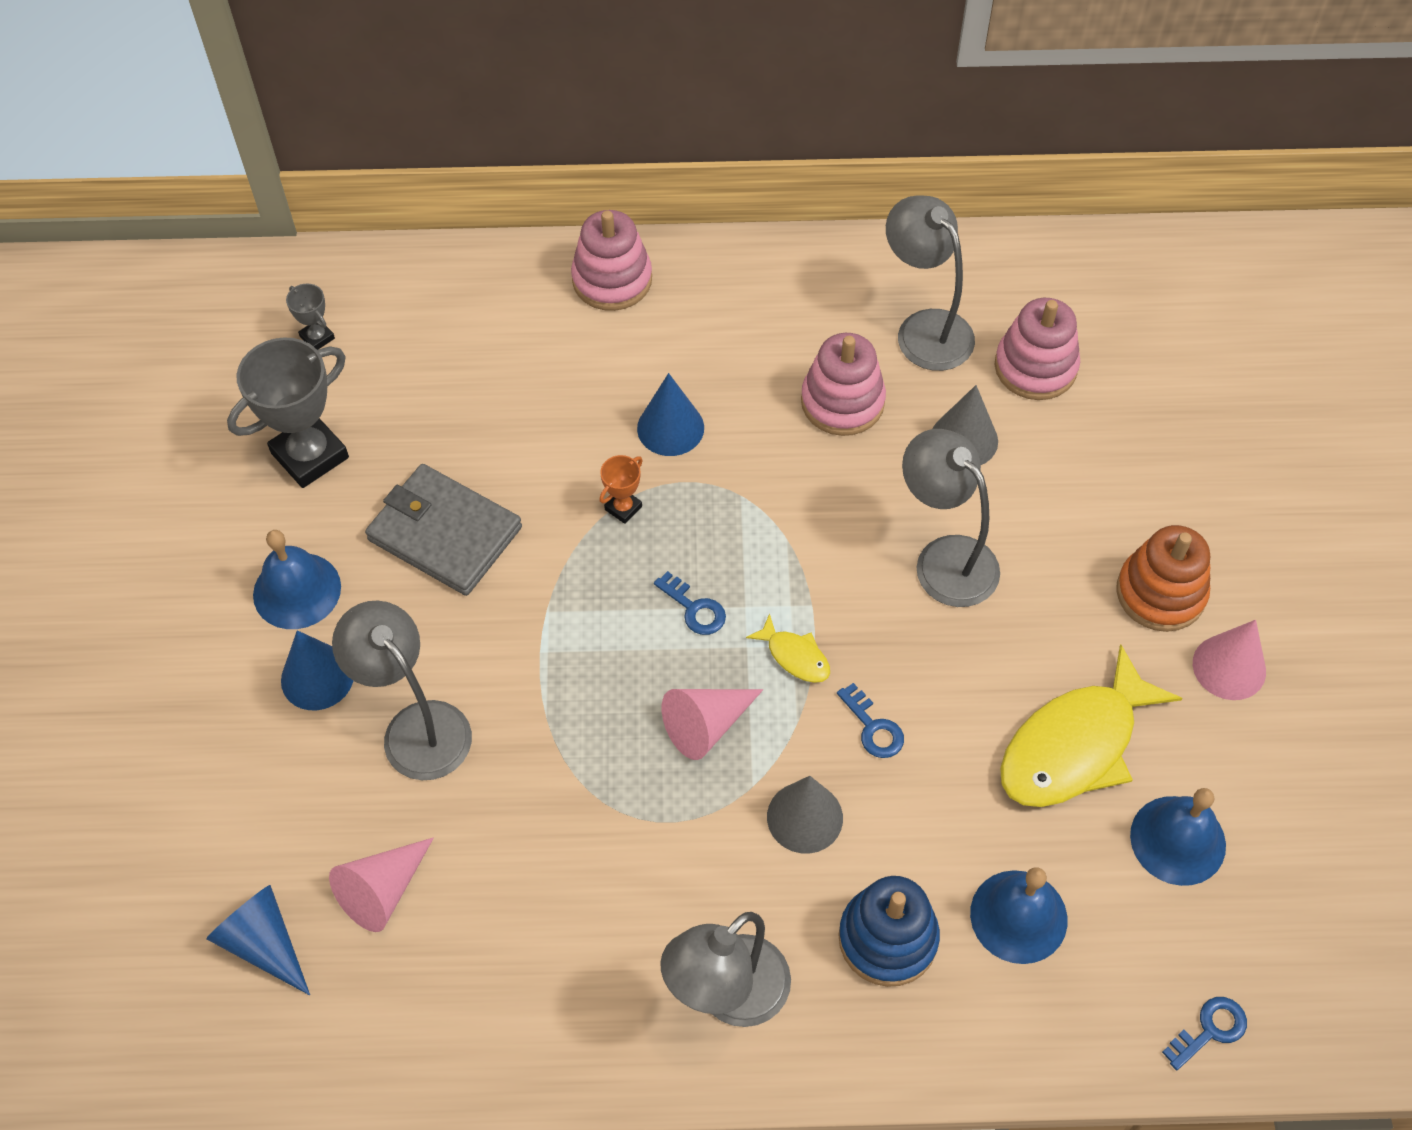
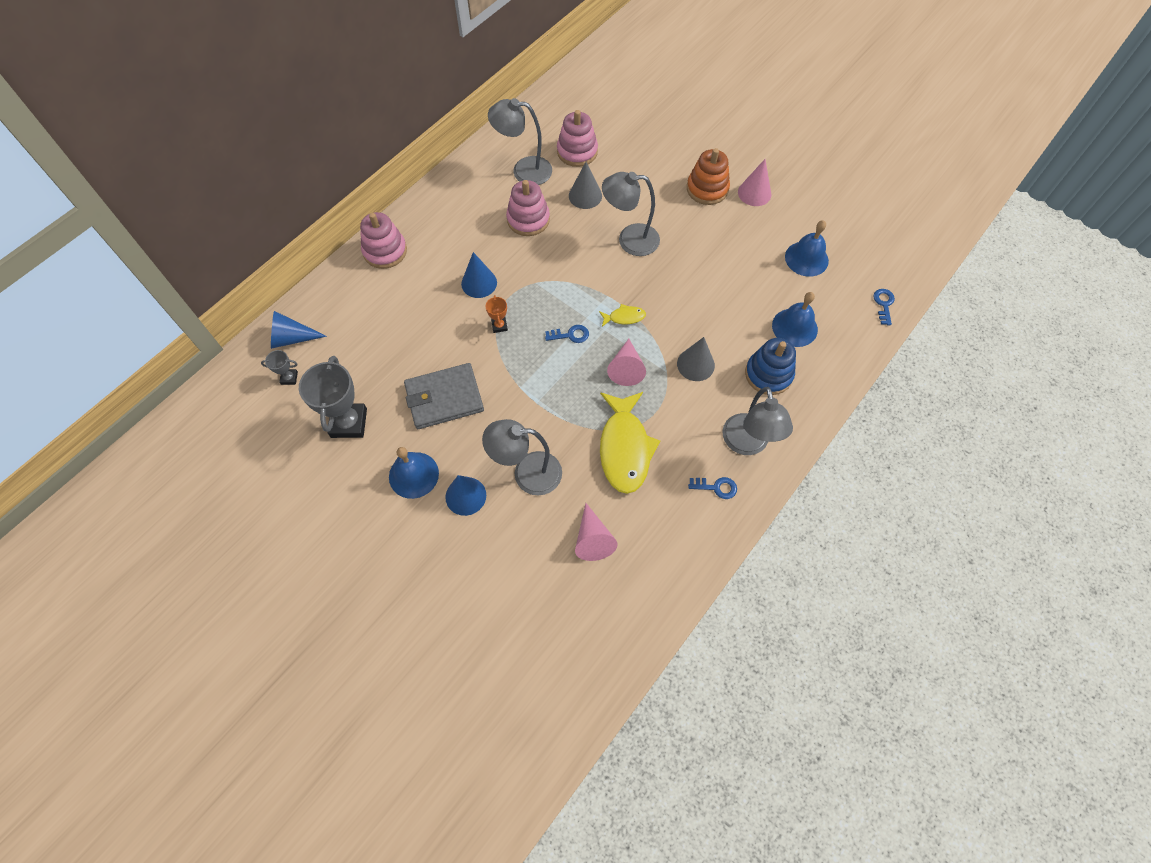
camera: 50 degrees left, 5 degrees up
blue cone [206,885,310,995] -> blue cone moved to [271,311,327,349]
blue key [837,683,904,758] -> blue key moved to [688,477,737,499]
yellow fish [1000,644,1182,807] -> yellow fish moved to [600,392,660,494]

